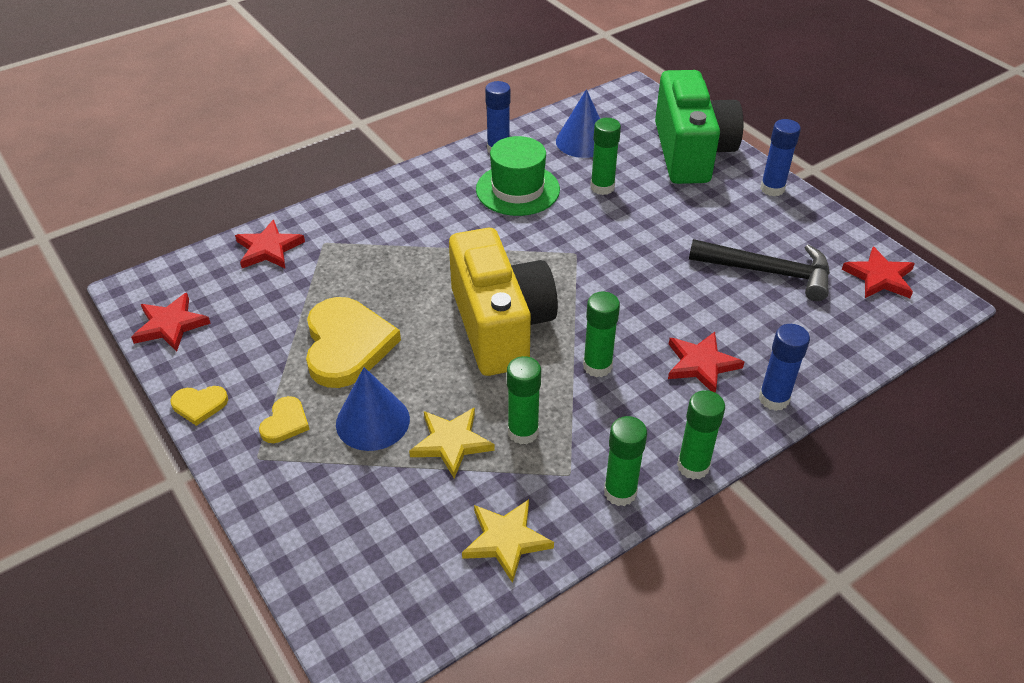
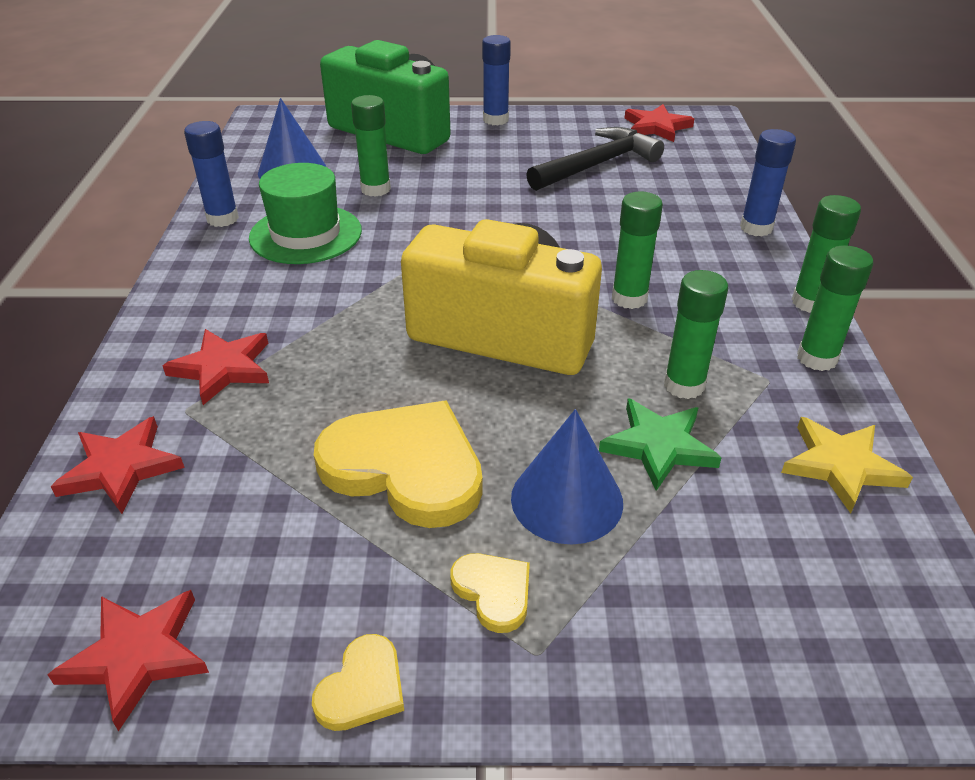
camera: 55 degrees left, 5 degrees down
yellow star [409,407,495,478] -> green star [599,398,722,491]
red star [668,332,744,393] -> red star moved to [162,329,269,405]

